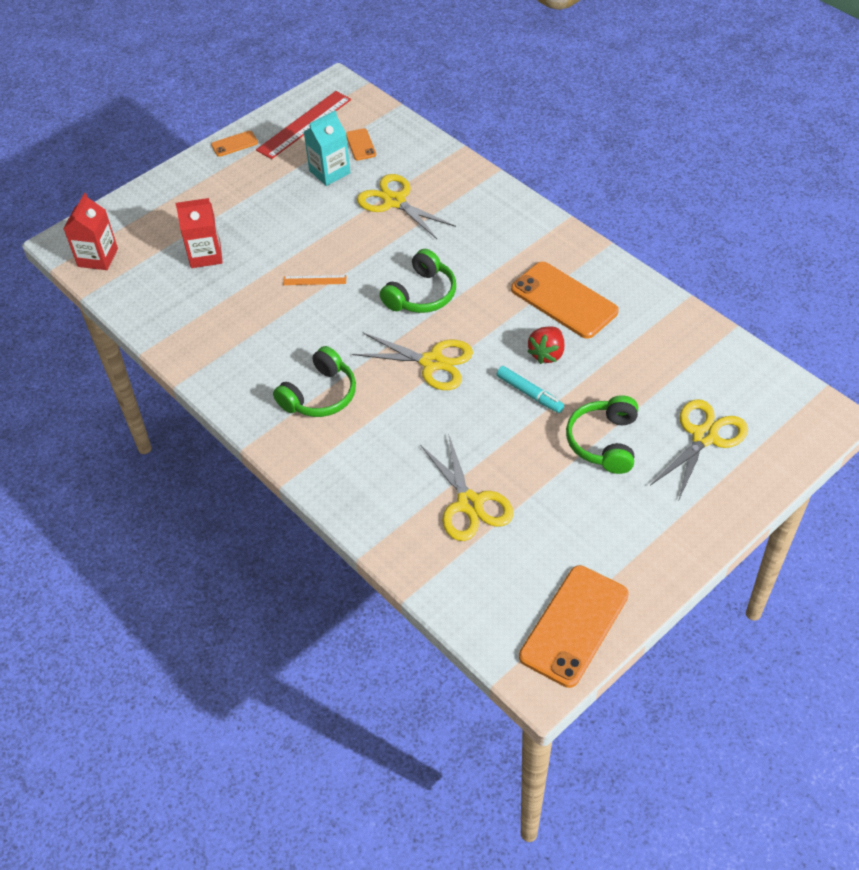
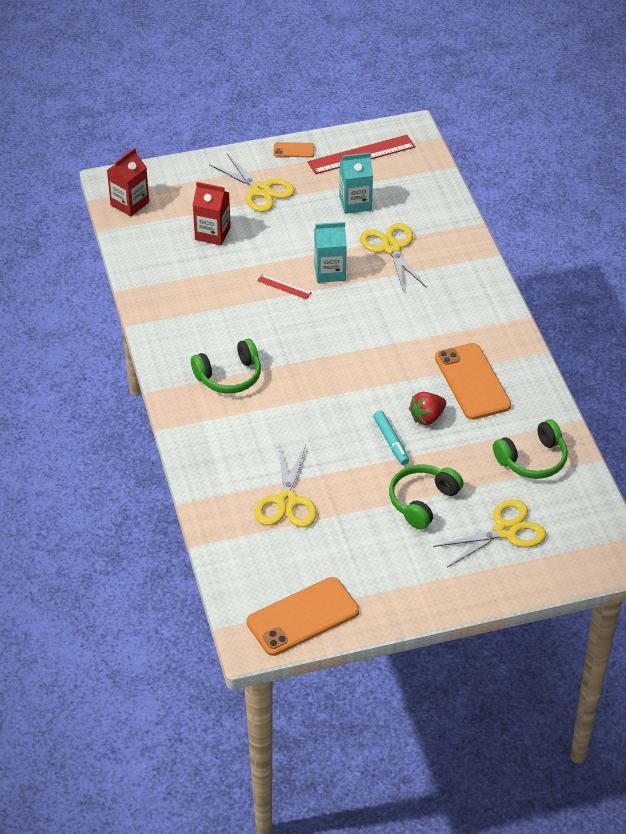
camera: 25 degrees right, 5 degrees down
orange ruler [283,275,347,285] -> red ruler [257,274,312,299]
orange phone [346,128,376,161] -> none
yellow scissors [352,332,473,390] -> yellow scissors moved to [209,153,295,212]
green headphones [380,249,456,313] -> green headphones moved to [493,419,568,479]
none -> turquoise carton [314,222,347,283]

